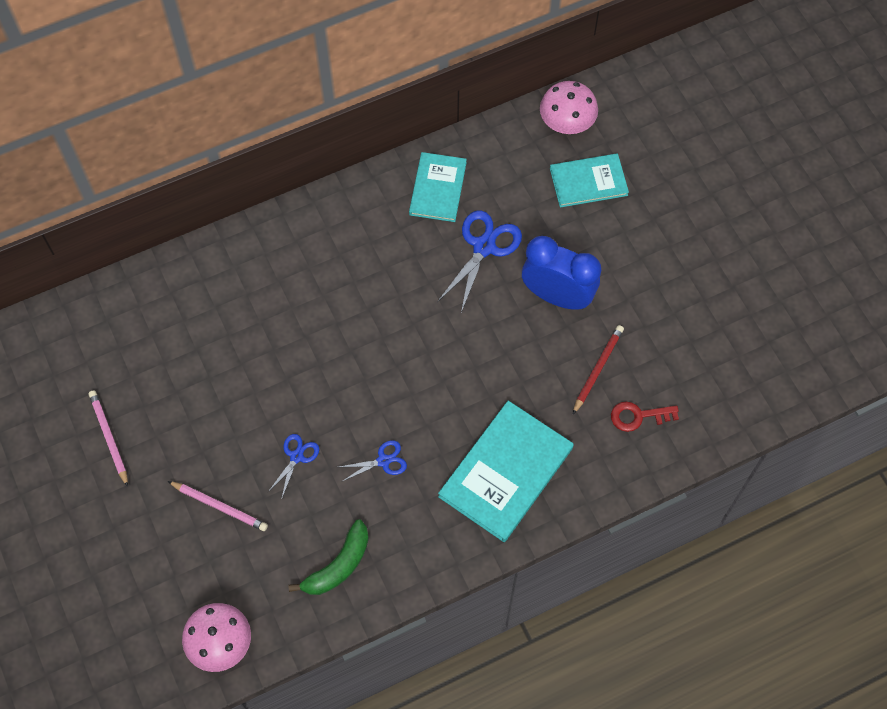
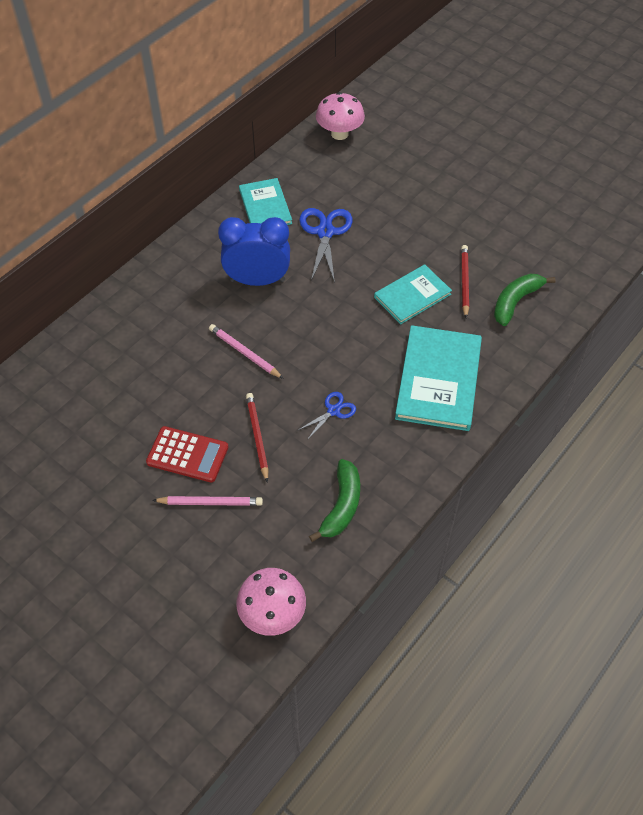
camera: 25 degrees left, 10 degrees down
pink pencil [89,390,128,487] -> pink pencil moved to [209,324,284,379]
blue scissors [268,434,319,500] -> red pencil [246,393,268,483]
blue clock [522,236,601,310] -> blue clock moved to [218,217,290,286]
turquoise book [550,153,629,208] -> turquoise book moved to [374,264,452,324]
red key [611,402,679,432] -> green banana [494,274,556,326]
none -> red calculator [146,426,228,483]

